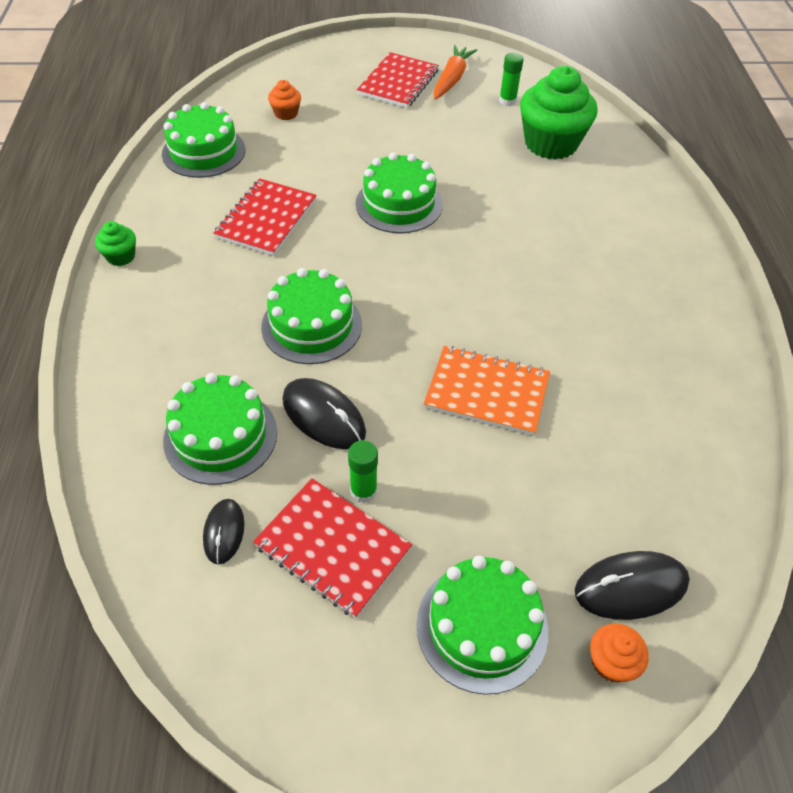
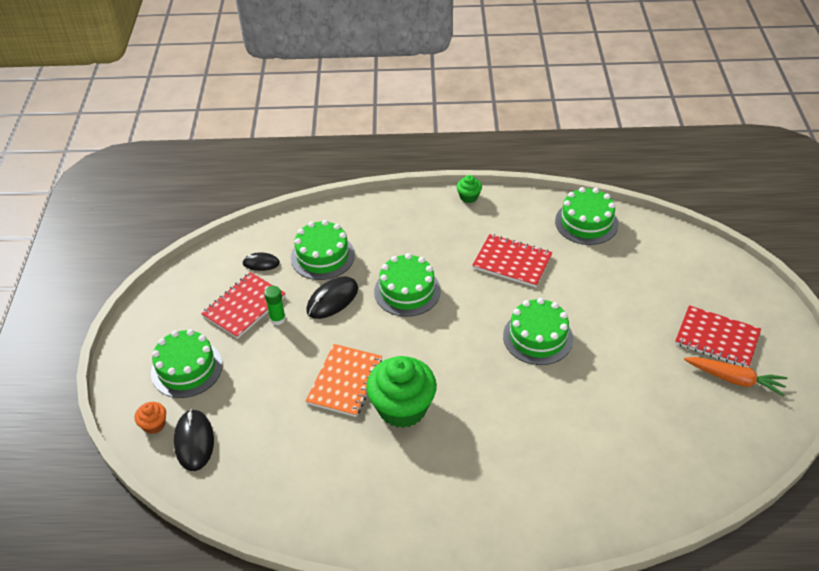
camera: 95 degrees right, 5 degrees down
orange cupcake [268,80,301,120] -> none
green glue stick [499,53,524,106] -> none
green cupcake [520,66,598,160] -> green cupcake moved to [366,356,437,428]

